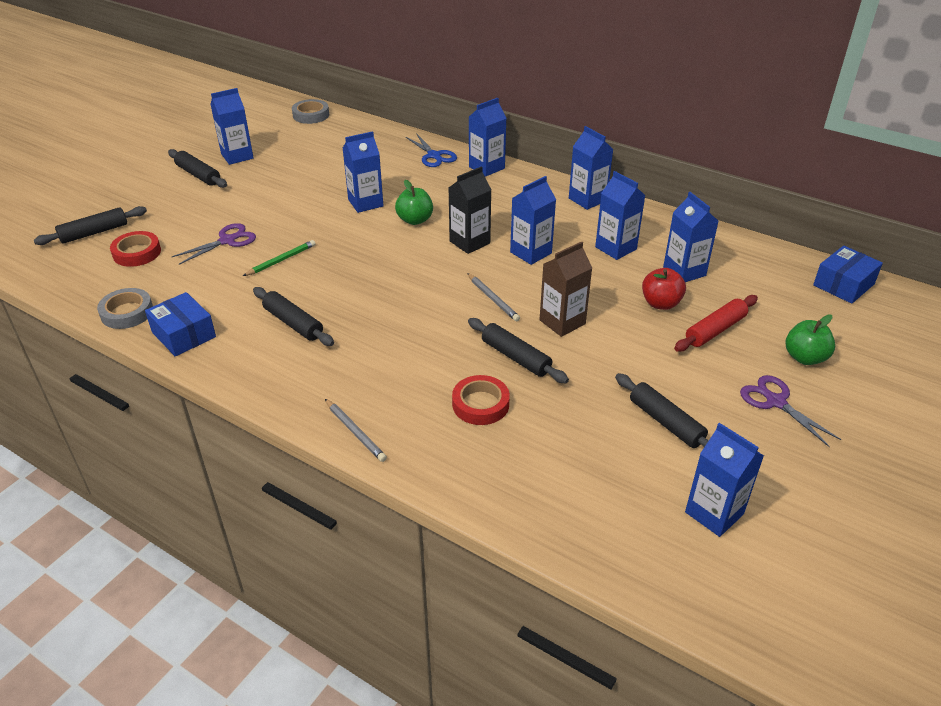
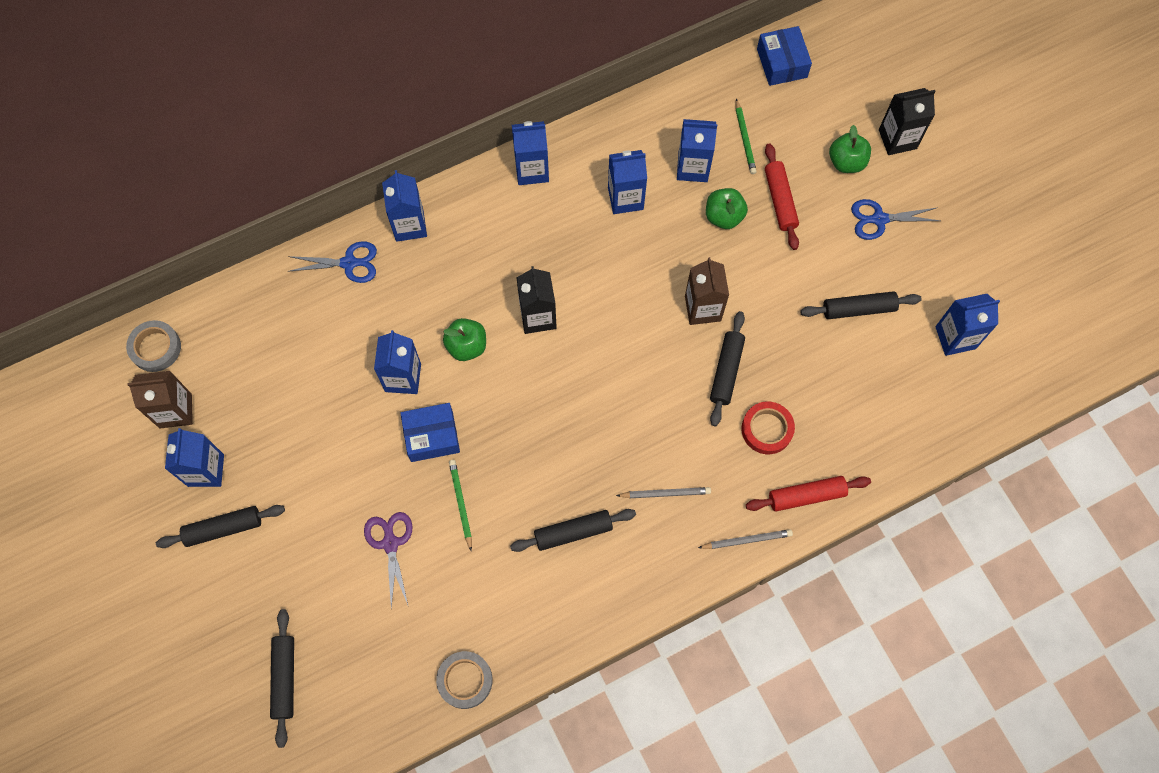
camera: 60 degrees left, 30 degrees up
red tape [110,231,161,267] -> none
blue box [145,292,216,356] -> blue box moved to [400,403,460,462]
grey pencil [467,273,520,321] -> grey pencil moved to [616,487,711,498]
black rolling pin [468,318,569,383] -> black rolling pin turned 60 degrees counterclockwise [710,311,745,426]
blue carton [510,176,556,265] -> none
red apple [642,268,686,310] -> green apple [706,188,748,229]
purple scissors [740,375,842,447] -> blue scissors [851,199,940,240]
none -> brown carton [128,371,193,428]
none -> green pencil [736,99,757,174]
none -> red rolling pin [746,476,871,511]
none -> black carton [879,88,935,155]

